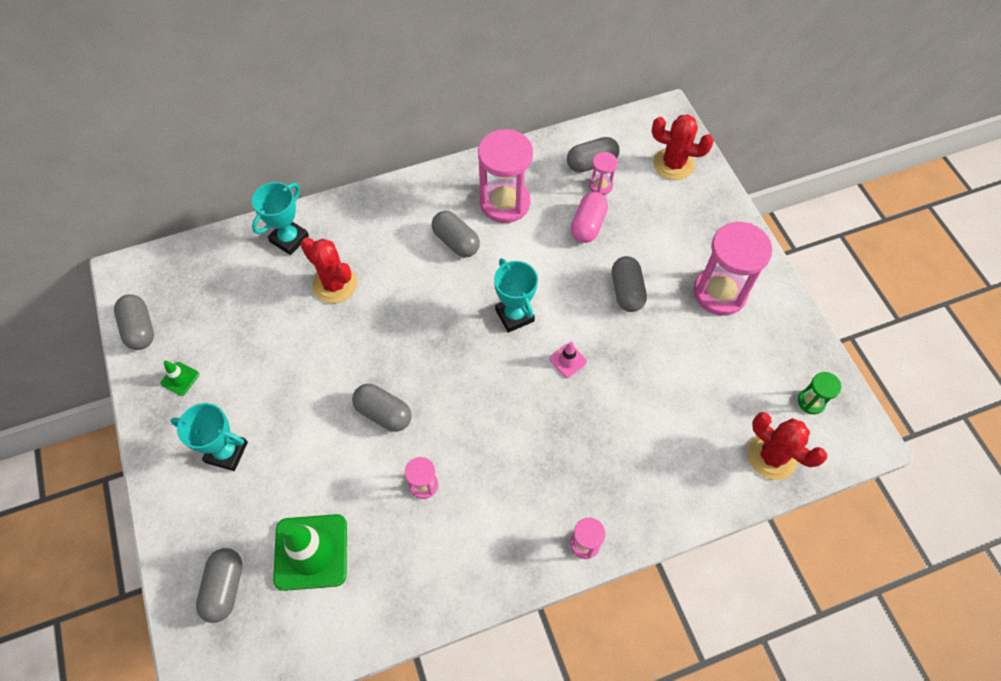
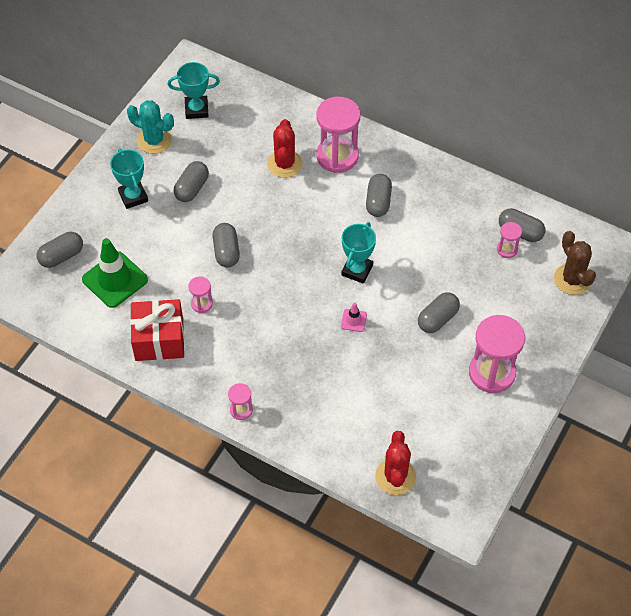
camera: 50 degrees right, 5 degrees down
grey capsule [114,294,154,350] -> grey capsule moved to [174,161,209,202]
green traffic cone [160,360,199,396] -> turquoise cactus [127,100,174,154]
turquoise trophy [252,182,309,255] -> turquoise trophy moved to [168,62,220,119]
pink hourglass [478,129,533,223] -> pink hourglass moved to [316,97,360,173]
pink capsule [571,192,608,243] -> none
red cactus [652,114,714,180] -> brown cactus [554,231,596,295]
green hourglass [798,372,842,414] -> none
none -> red gift [130,299,184,361]

